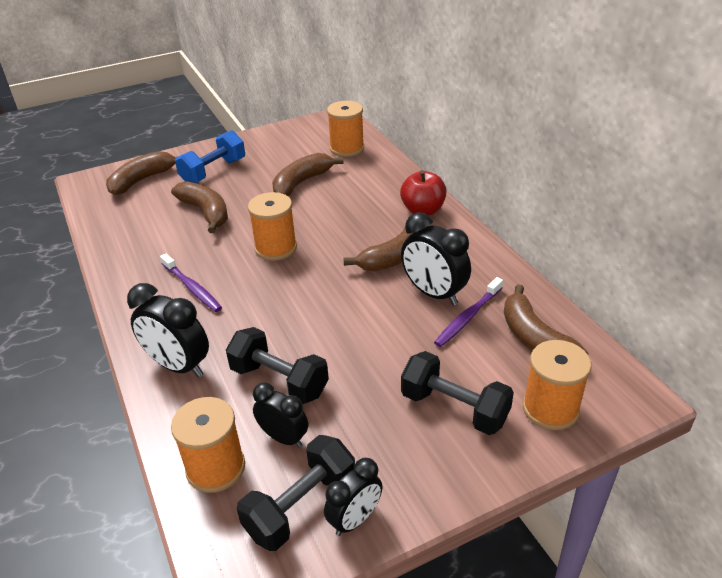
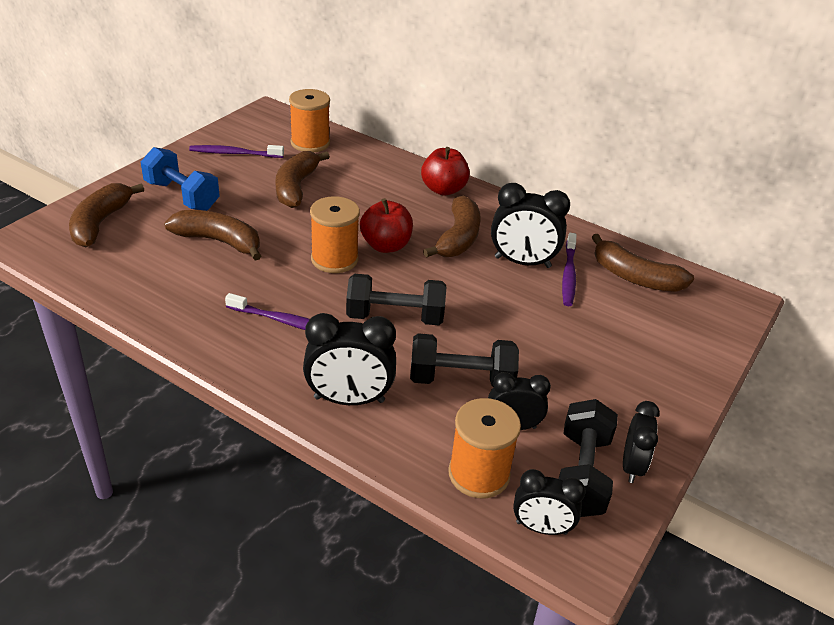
camera: 35 degrees left, 0 degrees up
blue dumbbell [175,130,245,183] -> blue dumbbell turned 60 degrees counterclockwise [141,147,220,211]
black dumbbell [401,351,514,435] -> black dumbbell moved to [346,274,446,325]
orange spool [523,340,591,430] -> none
none -> purple toothbrush [189,145,284,158]
none -> red apple [360,198,413,253]
none -> black clock [513,469,586,535]

